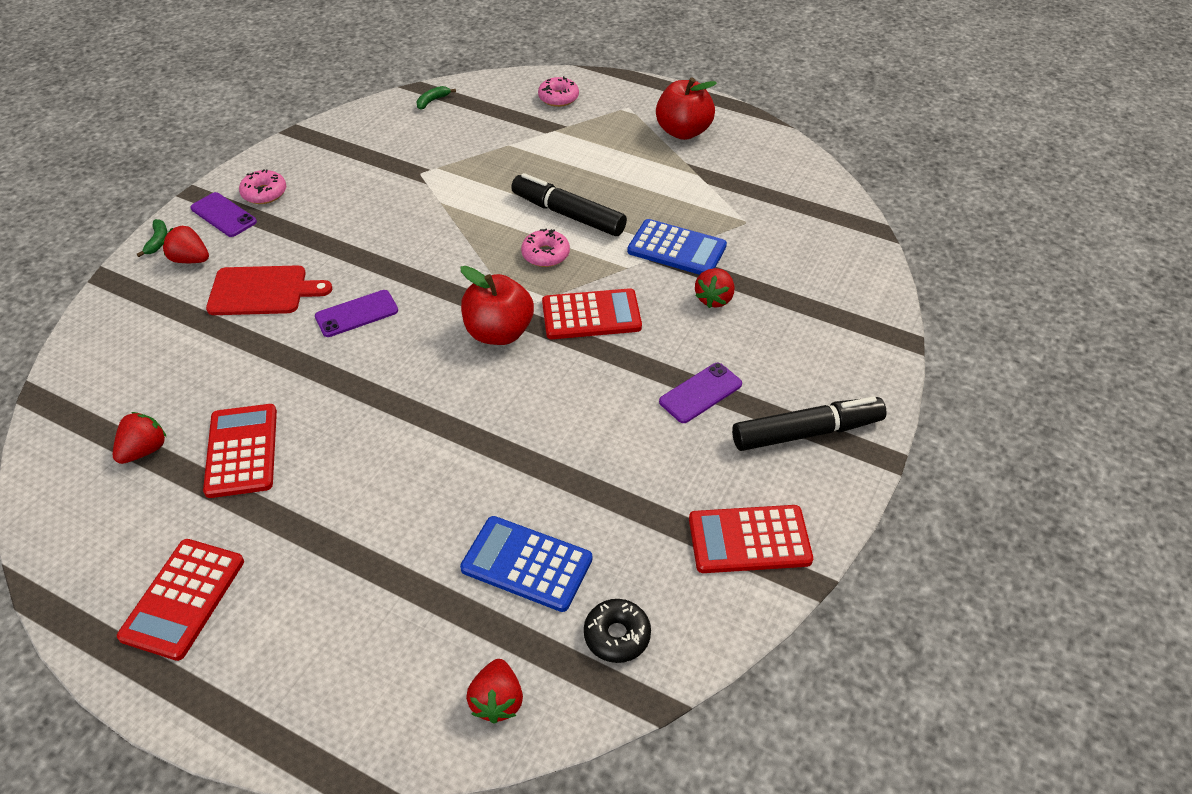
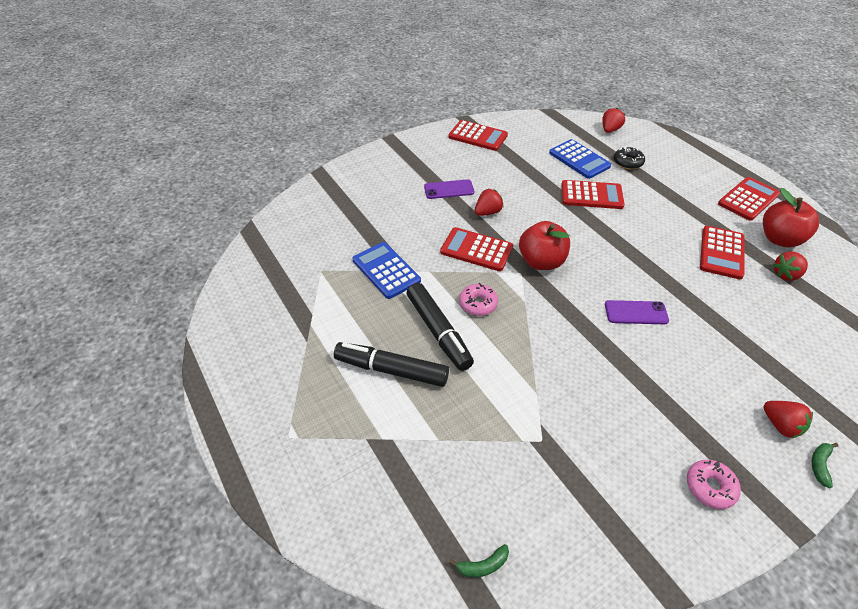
camera: 150 degrees left, 0 degrees up
purple phone [191,192,257,237] -> none
red cutting board [206,265,332,315] -> none
pink donut [538,76,579,107] -> none
black donut [584,599,651,663] -> black donut moved to [614,146,645,169]
red apple [656,78,717,140] -> red apple moved to [763,188,819,247]
red strawberry [695,268,734,308] -> red strawberry moved to [475,189,503,216]
black marker [732,396,887,451] -> black marker moved to [334,342,449,387]
none -> red calculator [561,180,625,209]

